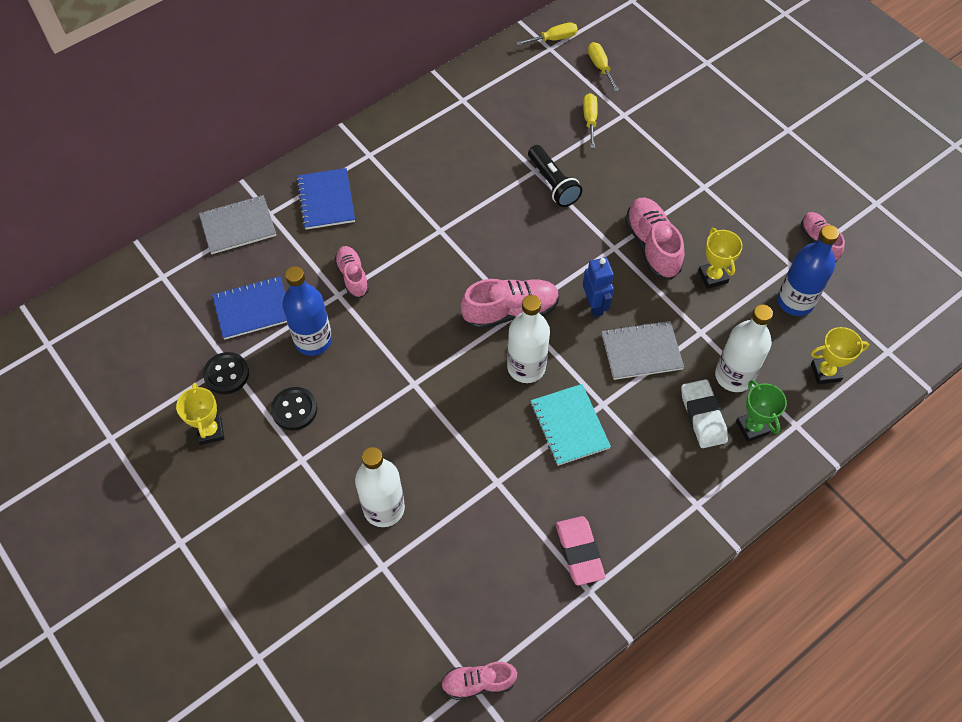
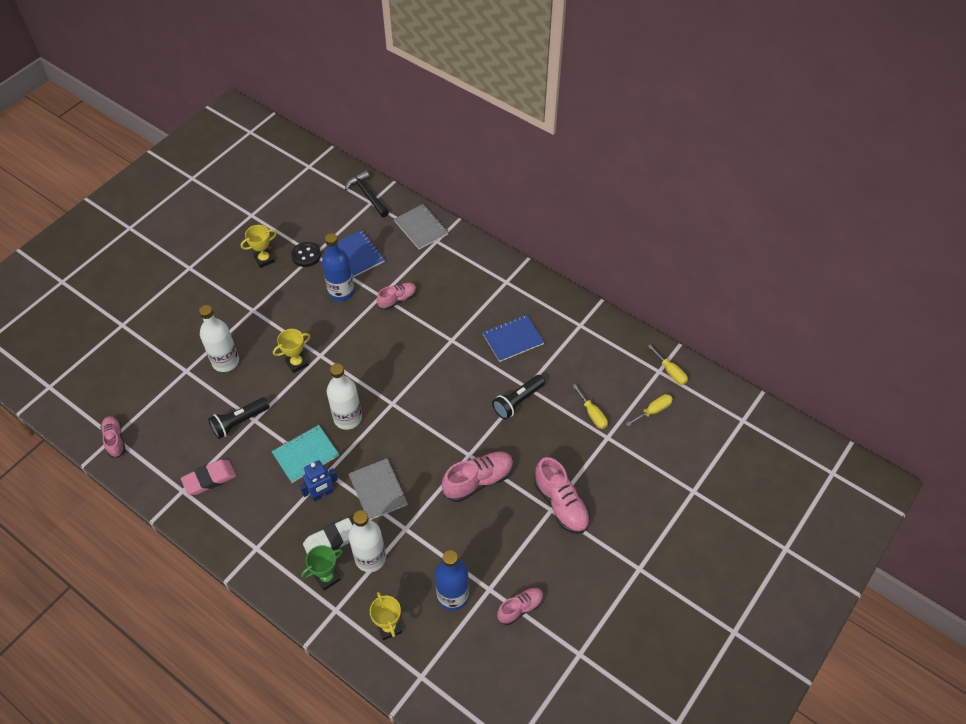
camera: 75 degrees right, 5 degrees down
black button [271,387,317,430] -> none
blue notebook [296,168,355,229] -> blue notebook moved to [482,315,544,362]
pink shoe [461,279,560,330] -> pink shoe moved to [534,457,590,534]
yellow screwdriver [583,93,598,148] -> yellow screwdriver turned 75 degrees clockwise [572,384,608,429]
blue robot [583,257,614,317] -> blue robot moved to [300,460,338,502]
yellow trophy [698,228,743,289] -> yellow trophy moved to [273,329,311,373]
none -> black flashlight [208,397,270,439]
none -> black hammer [345,171,389,217]

